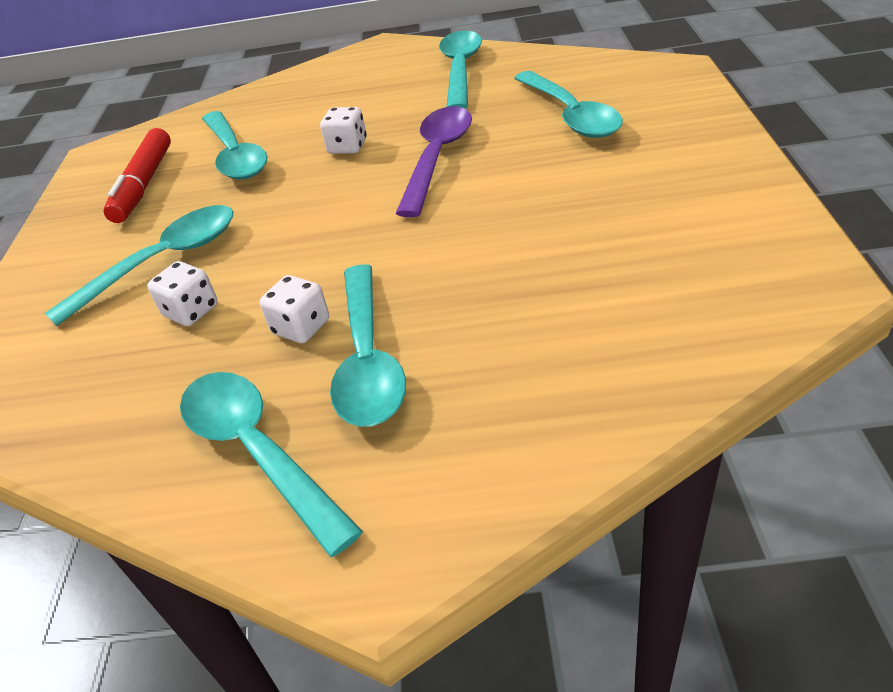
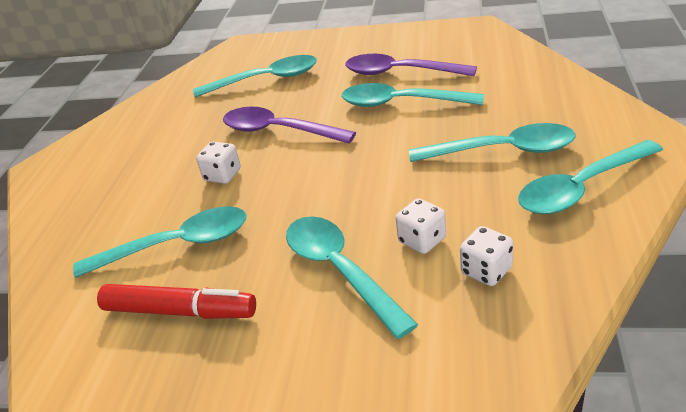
camera: 80 degrees left, 5 degrees down
white dice [260,275,329,343] -> white dice moved to [460,226,513,286]
turquoise spoon [439,31,482,109] -> turquoise spoon moved to [342,83,484,107]
none -> purple spoon [345,54,477,76]

